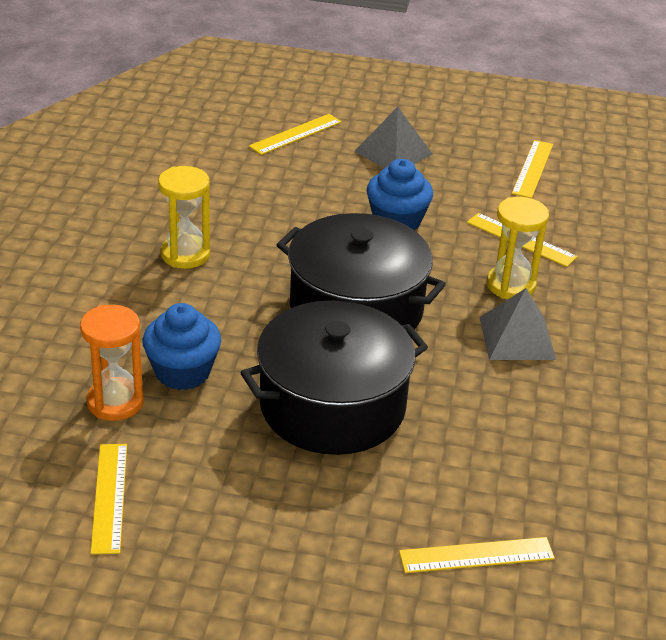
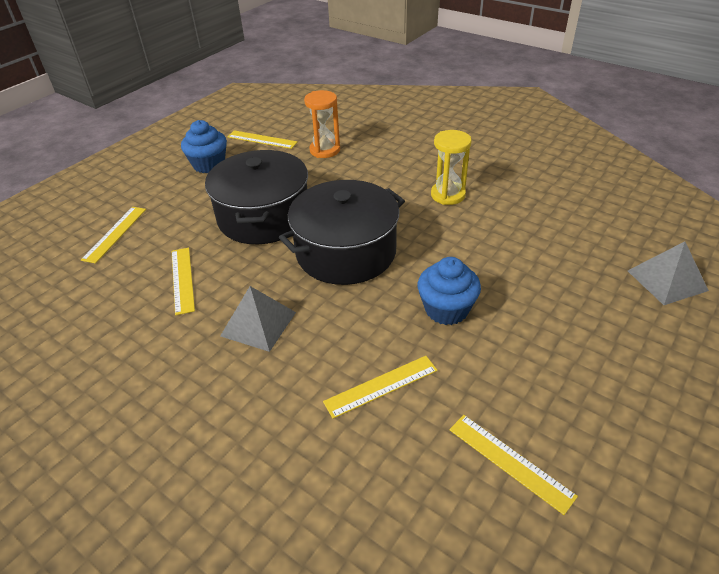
camera: 120 degrees right, 5 degrees up
blue cupcake [142,303,221,390] -> blue cupcake moved to [181,120,227,173]
yellow ruler [249,114,342,155] -> yellow ruler moved to [172,248,195,315]
grey pyramid [354,107,433,168] -> grey pyramid moved to [628,241,709,305]
yellow hourglass [487,197,549,299] -> none

